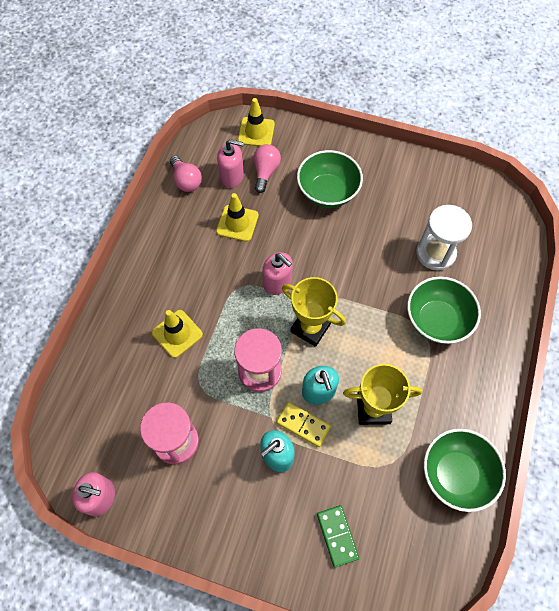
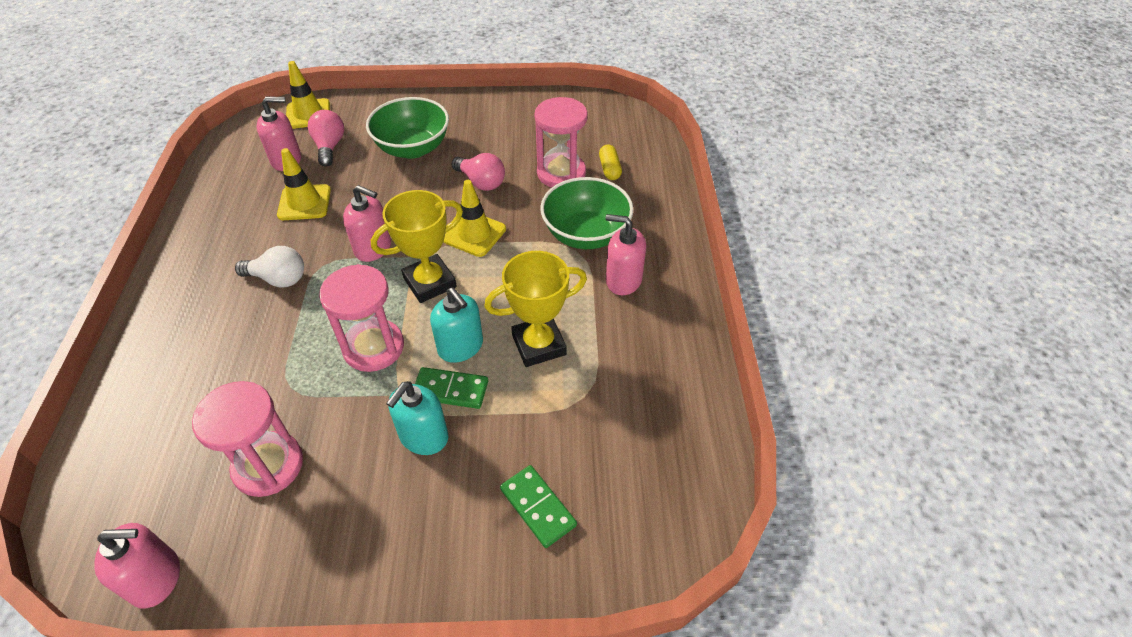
camera: 20 degrees left, 15 degrees down
yellow traffic cone [152,310,203,358] -> yellow traffic cone moved to [443,180,506,257]
pink light bulb [170,156,202,192] -> pink light bulb moved to [452,153,505,191]
yellow domino [276,402,331,447] -> green domino [415,367,488,409]
yellow trophy [282,277,346,347] -> yellow trophy turned 45 degrees counterclockwise [371,190,463,303]
white hourglass [416,205,472,271] -> pink hourglass [535,97,587,188]
green bowl [424,429,506,512] -> none
none -> white light bulb [235,246,304,288]
none -> yellow capsule [599,145,622,180]
none -> pink soap dispenser [606,214,646,295]

